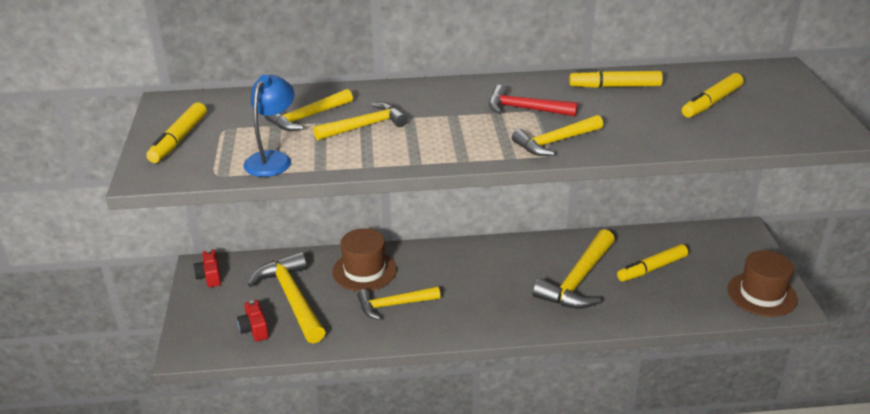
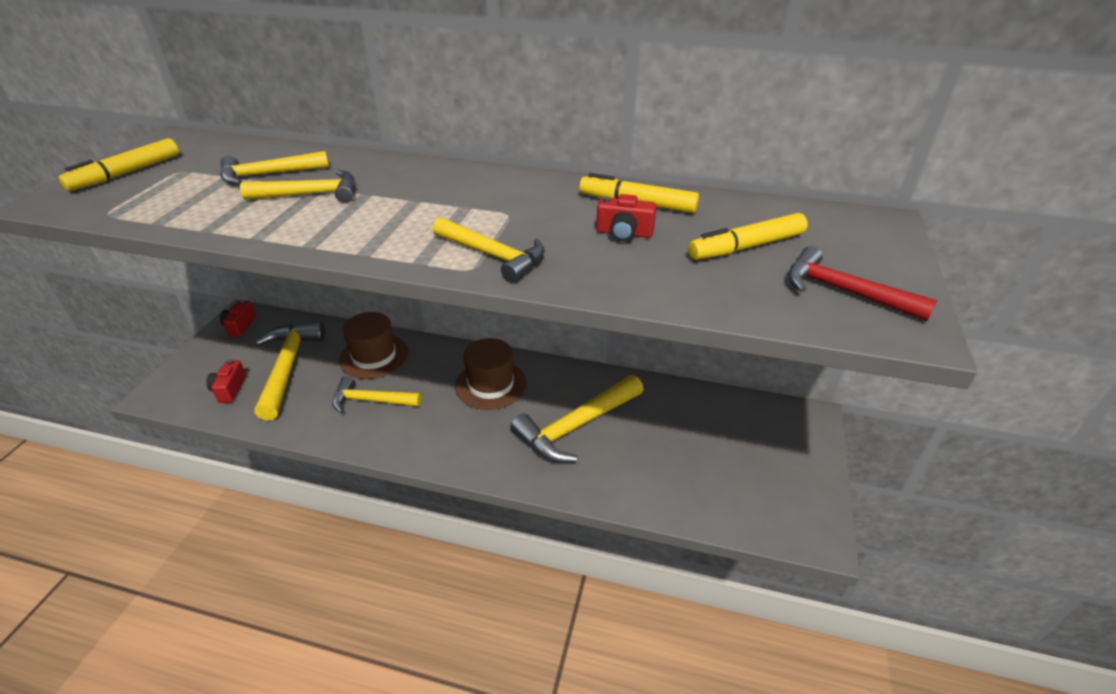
camera: 20 degrees right, 5 degrees up
blue lamp [244,75,294,177] -> none
red hammer [489,85,578,117] -> red hammer moved to [788,246,937,321]
yellow hammer [512,115,603,156] -> yellow hammer turned 135 degrees counterclockwise [433,217,545,282]
yellow marker [617,244,688,282] -> none
brown hat [727,250,798,317] -> brown hat moved to [455,338,527,410]
none -> red camera [596,194,657,241]

